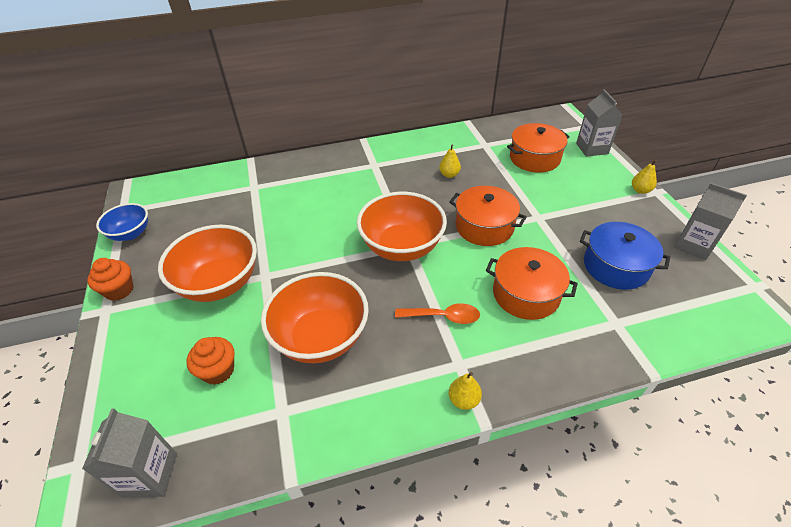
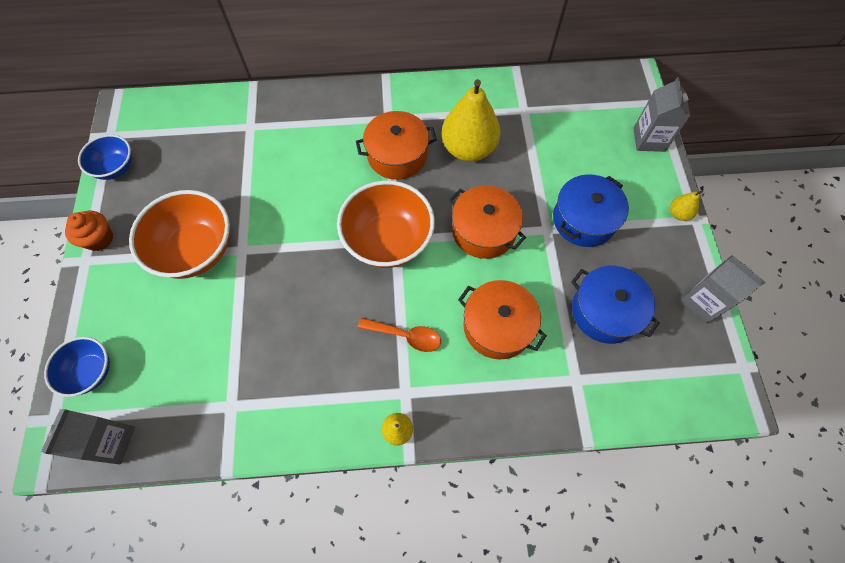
camera: 10 degrees right, 20 degrees up
orange cupcake [187,337,235,385] -> none
orange bowl [261,272,369,363] -> none
yellow pear [439,145,461,178] -> yellow pear [441,79,501,162], size x2.31
orange pot [507,123,570,173] -> orange pot moved to [356,111,437,180]
none -> blue bowl [44,337,110,397]
none -> blue pot [553,174,629,247]

